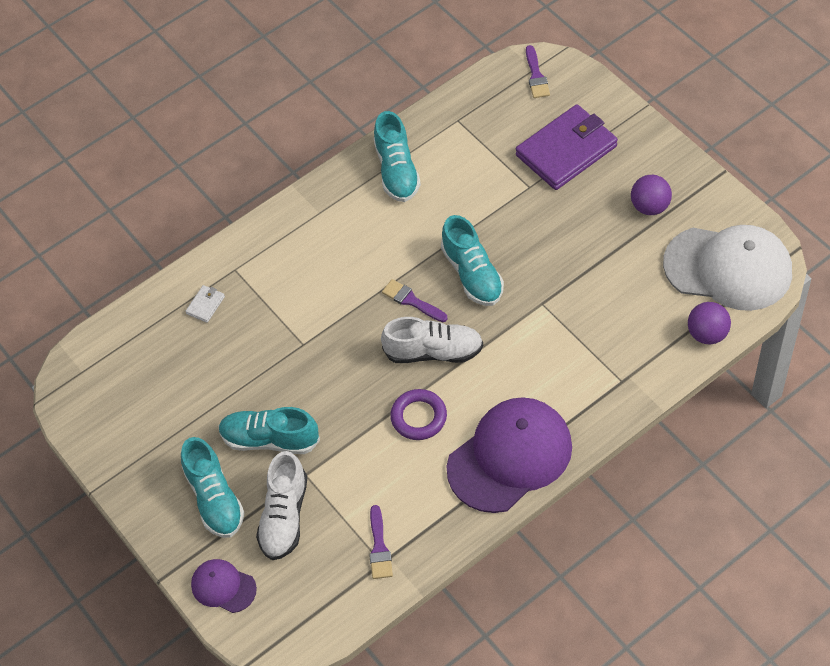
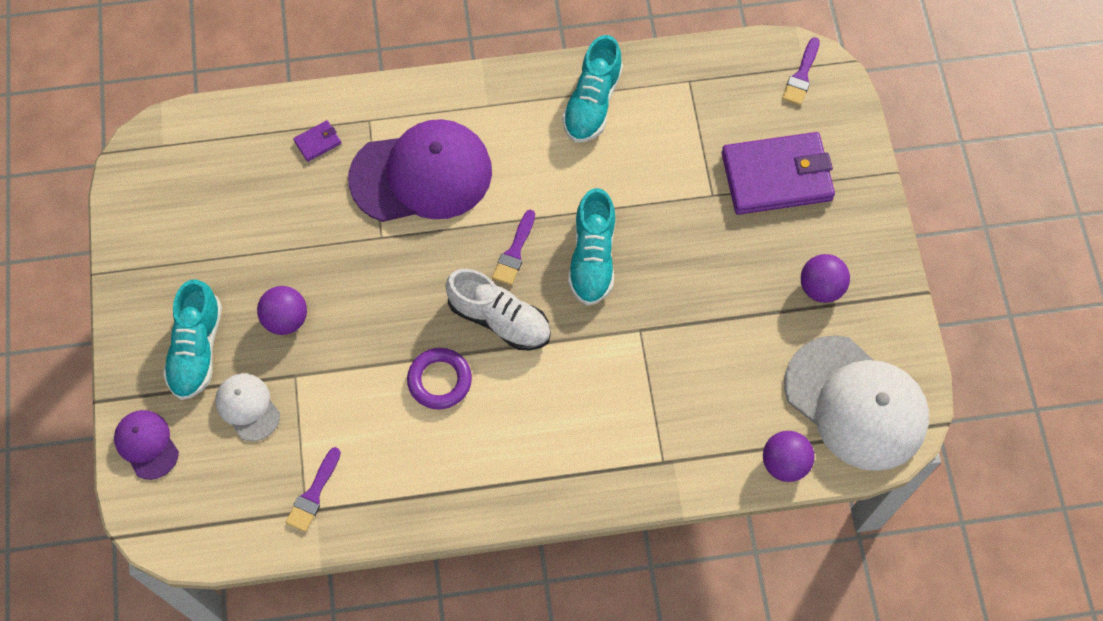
camera: 25 degrees right, 10 degrees up
white wallet [185,285,225,323] -> purple wallet [293,120,341,162]
turquoise shoe [218,407,320,454] -> purple ball [257,286,307,335]
white shoe [256,451,307,560] -> white cap [215,373,280,441]
purple brush [382,279,448,322] -> purple brush turned 135 degrees counterclockwise [492,210,535,285]
purple cap [447,397,572,513] -> purple cap moved to [348,119,492,222]

